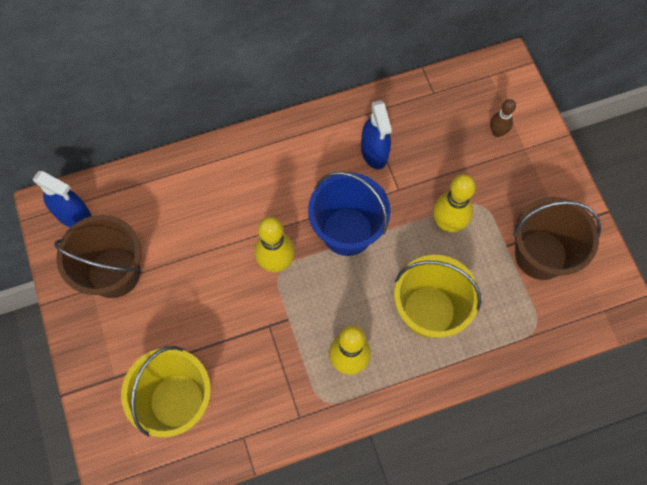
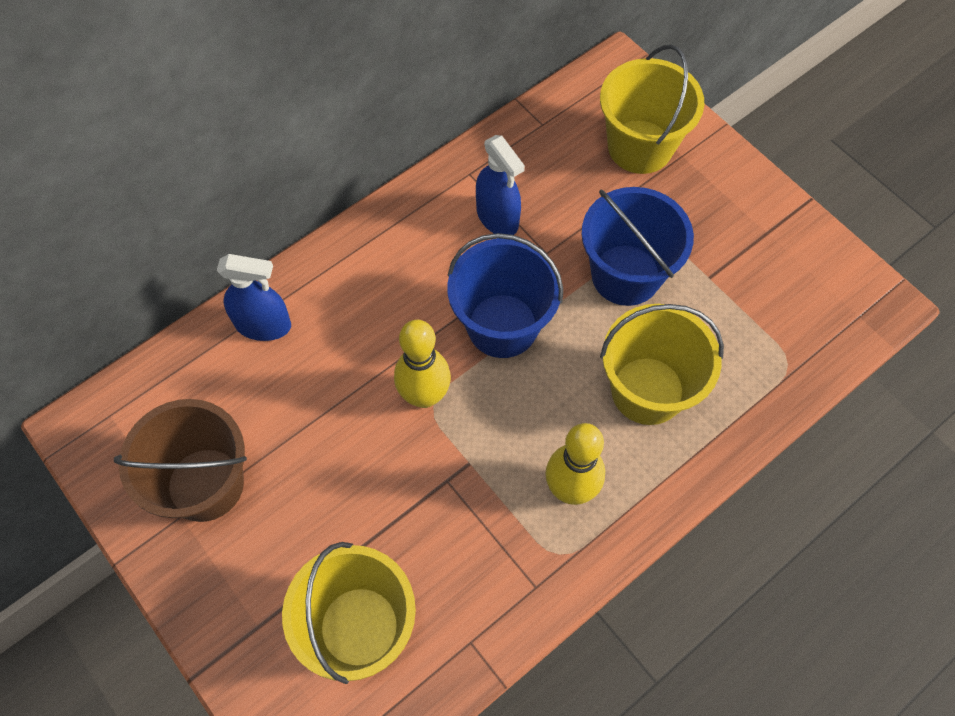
camera: 20 degrees left, 5 degrees down
blue spray bottle [33,171,91,227] -> blue spray bottle moved to [217,254,291,341]
yellow bowling pin [433,174,476,233] -> blue bucket [581,187,694,306]
brown bowling pin [490,99,516,137] -> yellow bucket [600,44,704,174]
brown bucket [513,197,601,280] -> none

